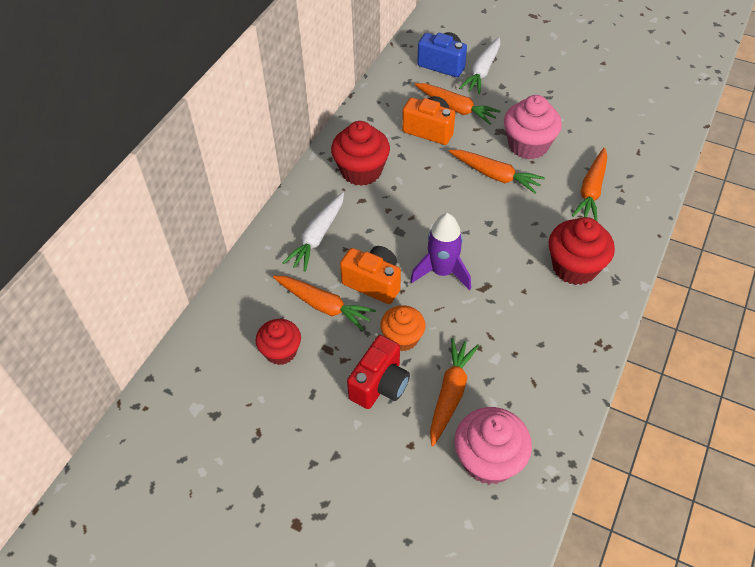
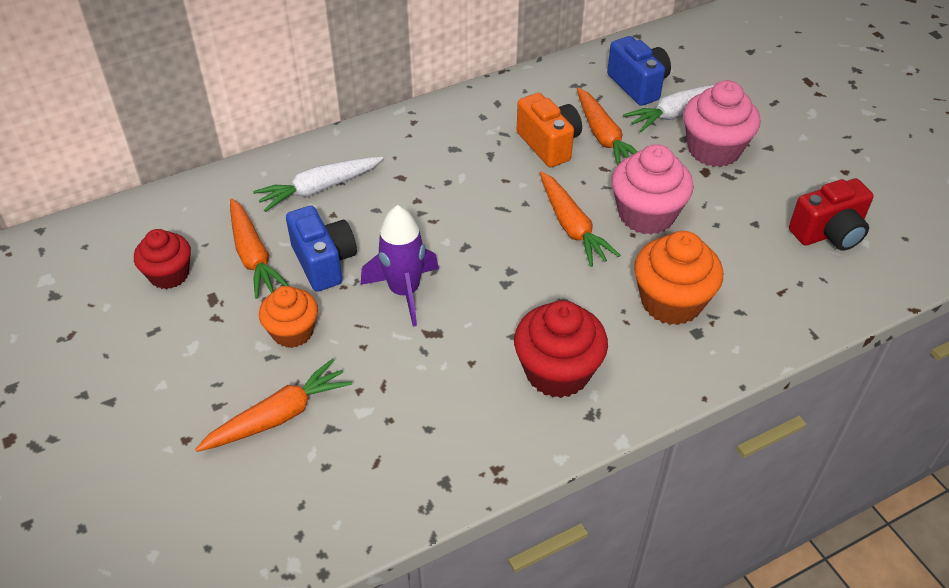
camera: 35 degrees right, 5 degrees down
red cupcake [331,121,390,186] -> none
orange camera [340,246,401,304] -> blue camera [286,206,357,292]
red camera [347,335,410,409] -> red camera moved to [789,178,874,251]
pink cupcake [454,407,532,485] -> pink cupcake moved to [683,80,760,167]
orange carrot [572,148,607,222] -> orange cupcake [634,231,723,325]

